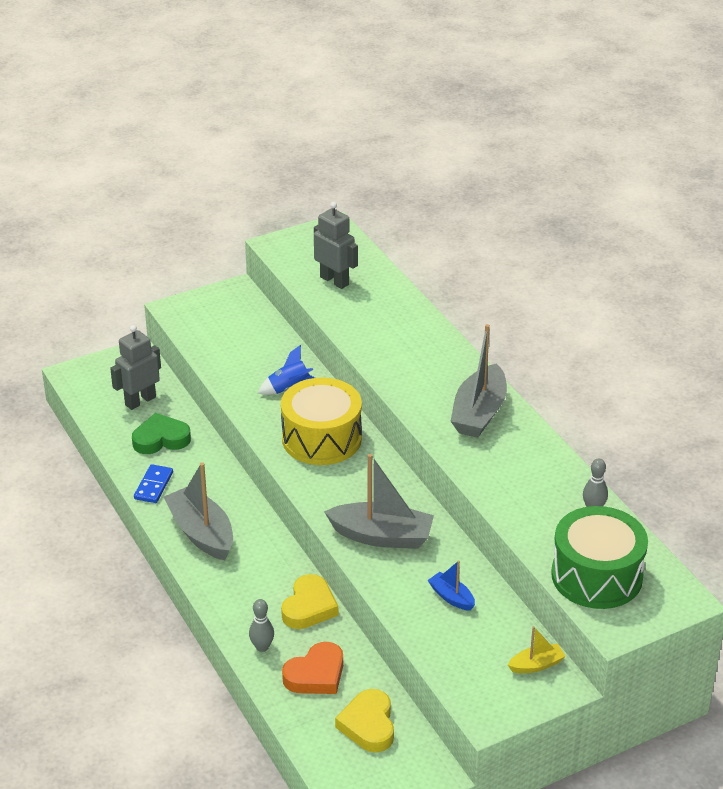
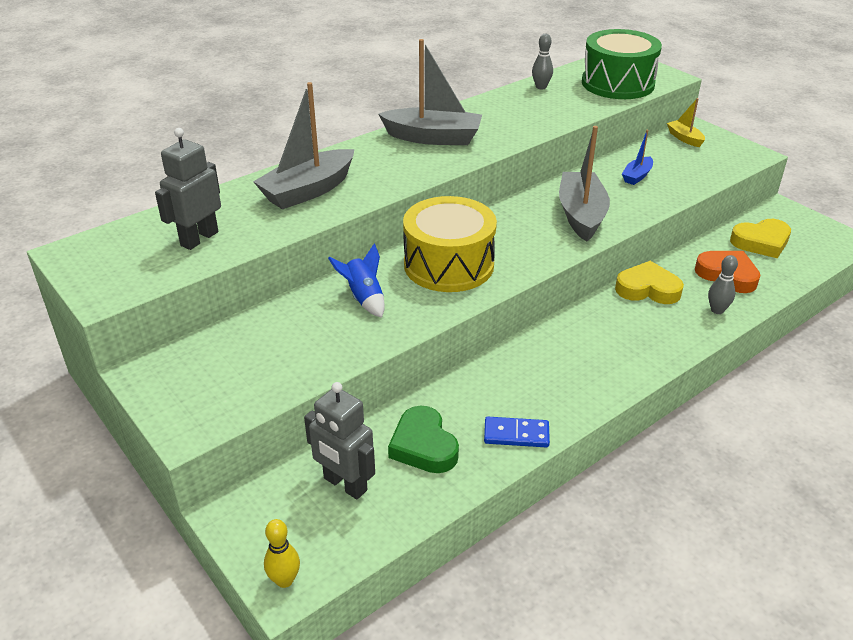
camera: 100 degrees left, 0 degrees up
grey boat [164,462,233,560] -> grey boat moved to [253,82,354,209]
none -> yellow bowling pin [264,519,300,588]

